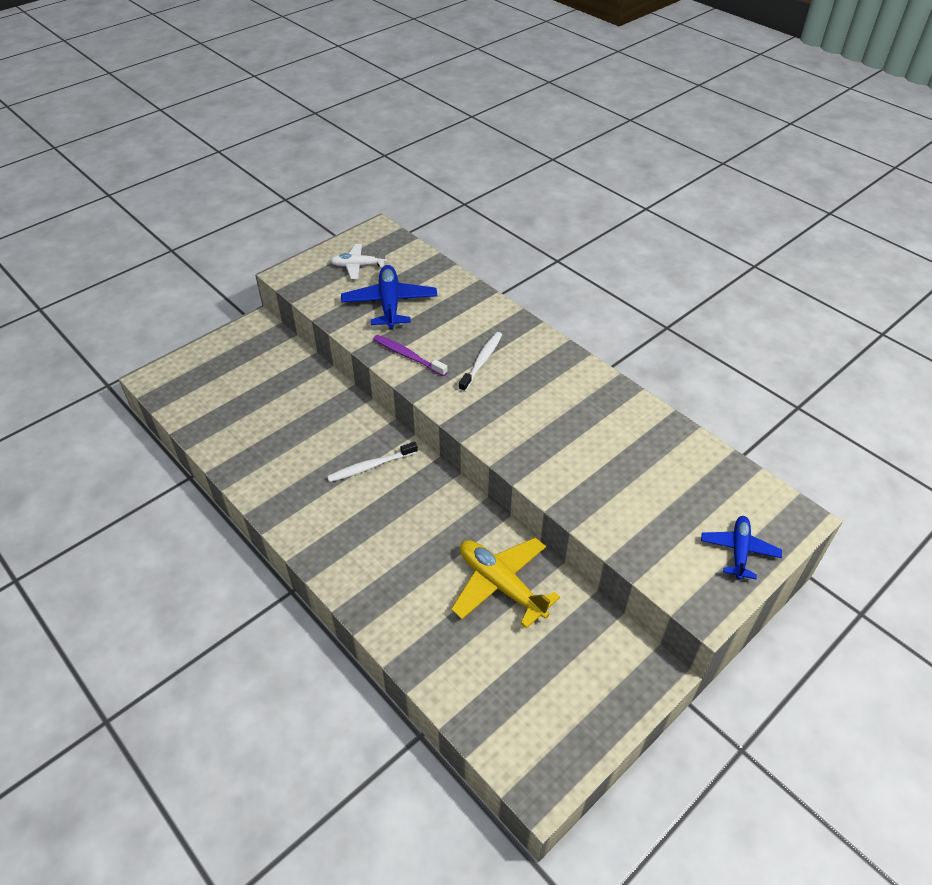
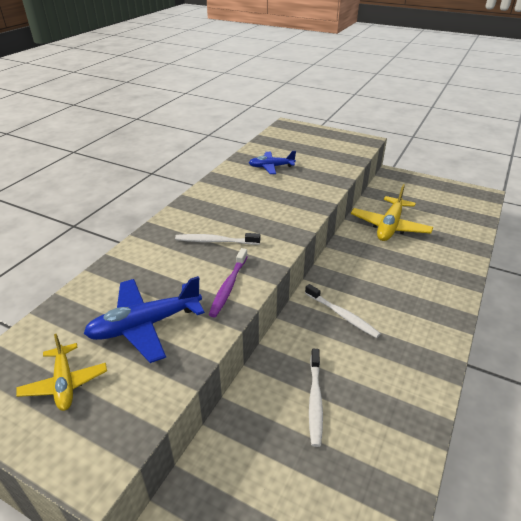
camera: 110 degrees left, 10 degrees down
white plane [330,244,387,279] -> yellow plane [16,334,107,411]
blue plane [701,516,782,580] -> blue plane moved to [249,151,296,174]
none -> white toothbrush [309,349,323,447]

